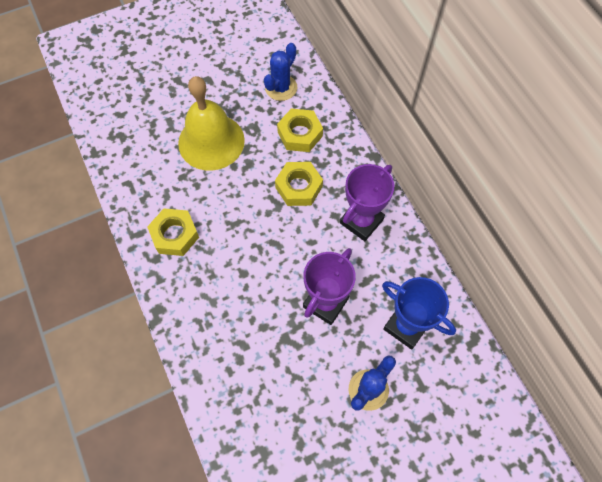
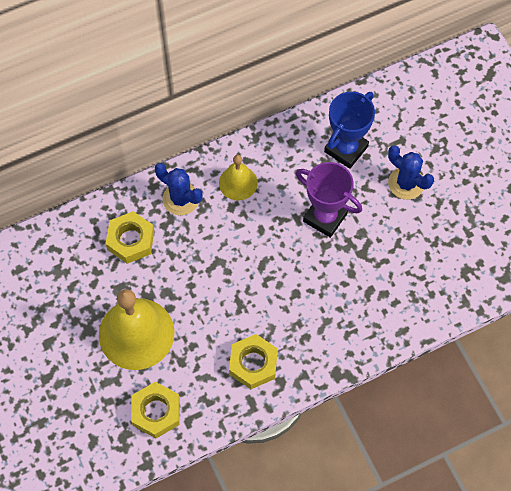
camera: 90 degrees left, 0 degrees up
blue cactus [264,43,297,101] -> blue cactus moved to [155,163,202,215]
yellow nut [275,162,323,206] -> yellow nut moved to [131,382,180,438]
purple trophy [340,164,394,241] -> yellow bell [219,155,258,201]

